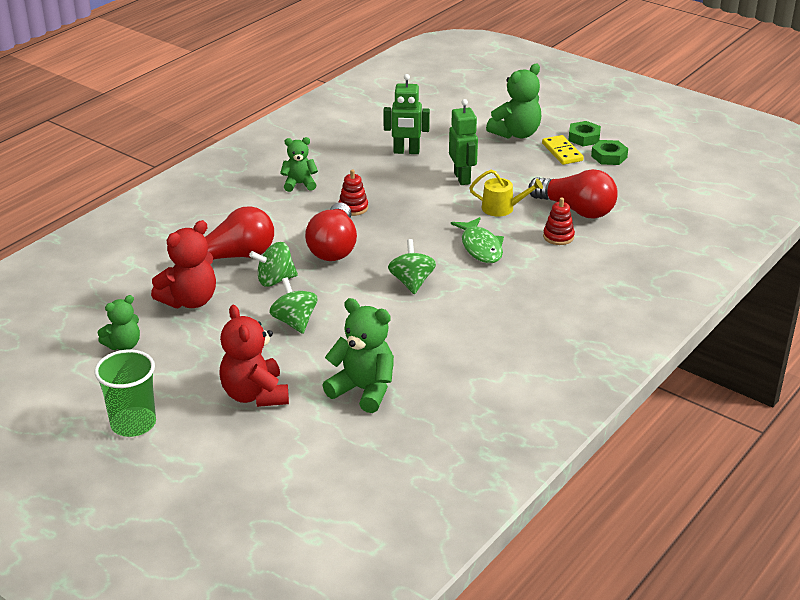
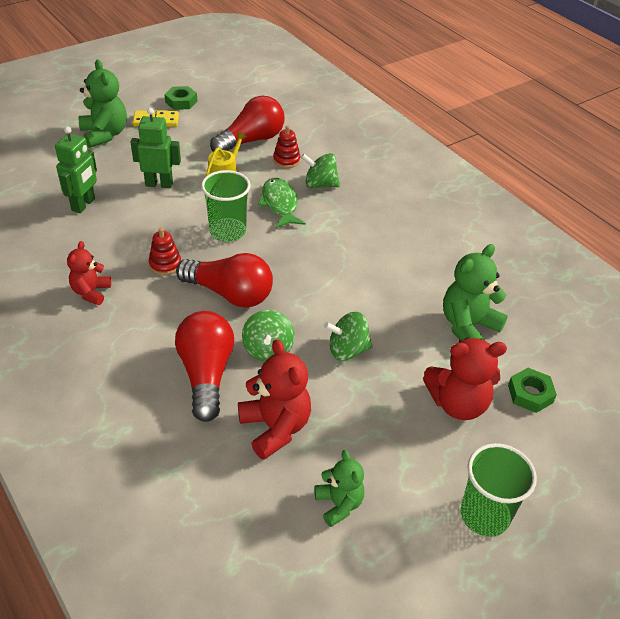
camera: 75 degrees left, 10 degrees up
green teddy bear [280,137,318,192] -> red teddy bear [67,241,111,305]
green spinning top [388,239,436,294] -> green spinning top moved to [301,153,340,188]
green fish [451,217,504,263] -> green fish turned 105 degrees counterclockwise [258,178,305,229]
green nut [568,121,601,146] -> green nut moved to [508,368,557,413]
none -> green cup [201,170,250,242]

